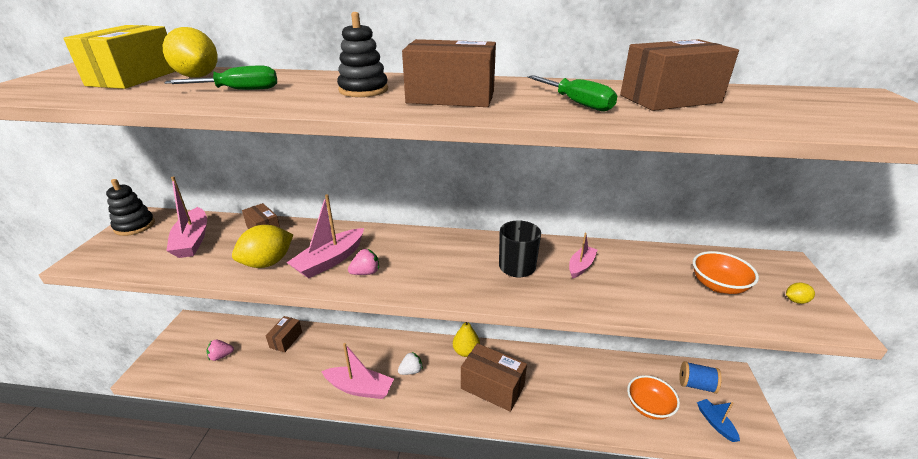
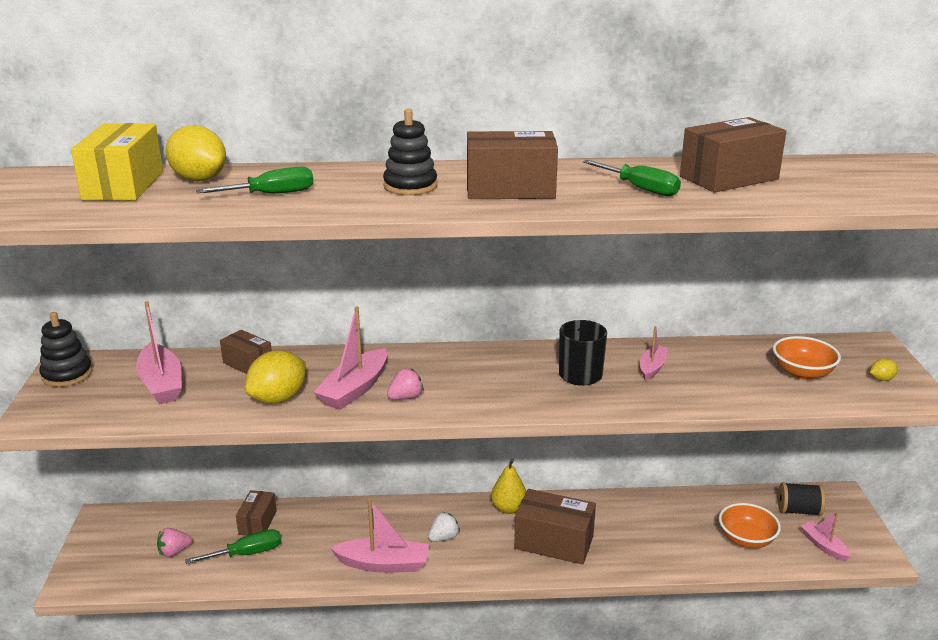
camera: 10 degrees left, 5 degrees down
blue spool [679,361,722,394] -> black spool [778,482,825,516]
blue boat [697,399,740,442] -> pink boat [801,512,851,561]
none -> green screwdriver [185,529,281,564]

